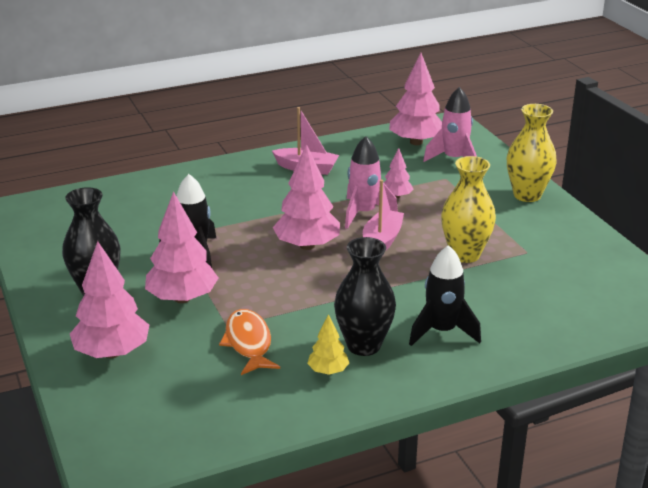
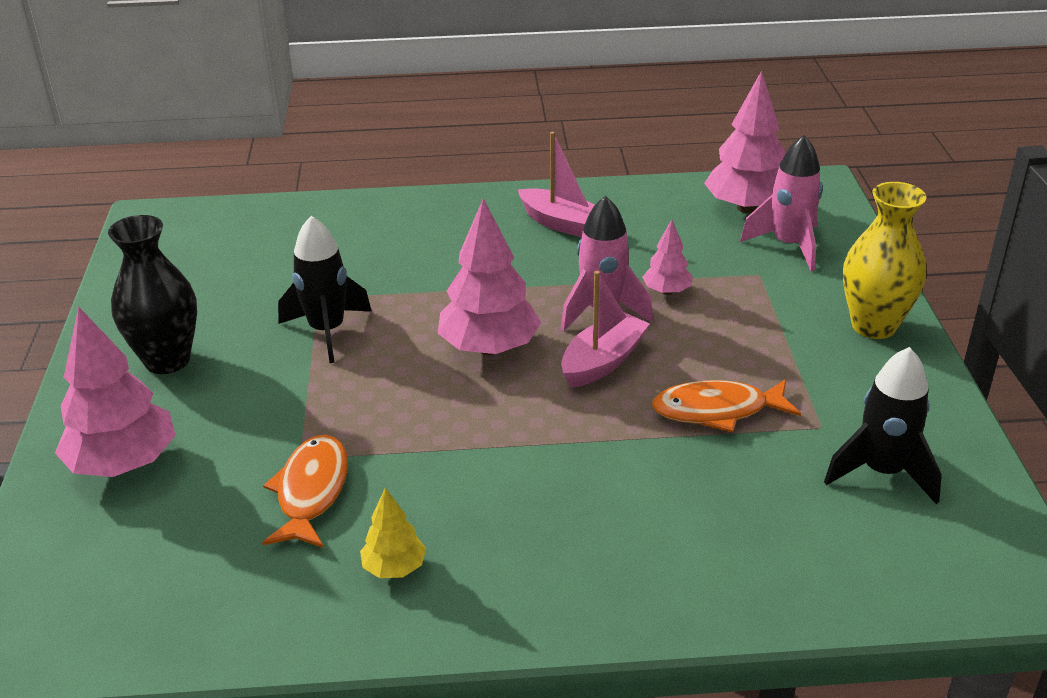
camera: 20 degrees right, 5 degrees up
pink tree [145,191,218,303] -> none
black vase [334,237,396,356] -> none
black rocket [409,245,481,346] -> black rocket moved to [824,347,942,504]
yellow vase [441,156,496,263] -> orange fish [652,379,801,432]

